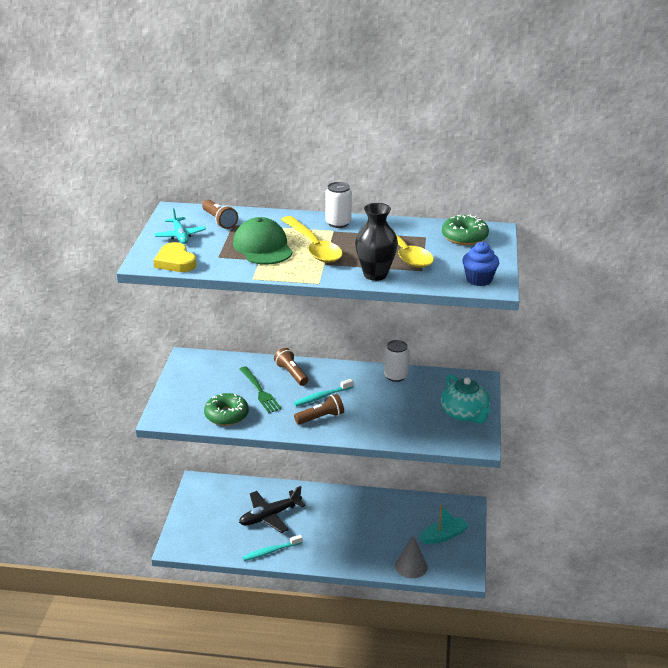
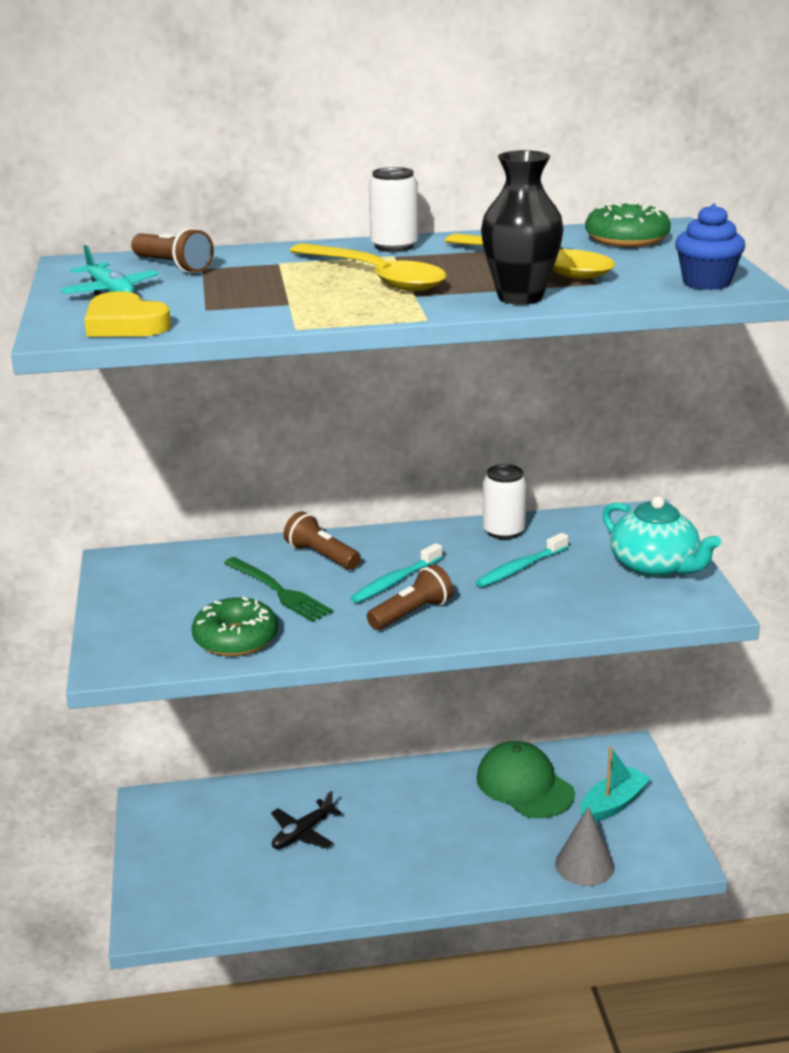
camera: 15 degrees left, 5 degrees down
green cap [233,217,293,265] -> green cap moved to [477,741,575,818]
black plane [239,486,306,533] -> black plane [271,791,342,849], size x0.65
turquoise toothbrush [242,535,303,561] -> turquoise toothbrush moved to [476,533,568,587]

